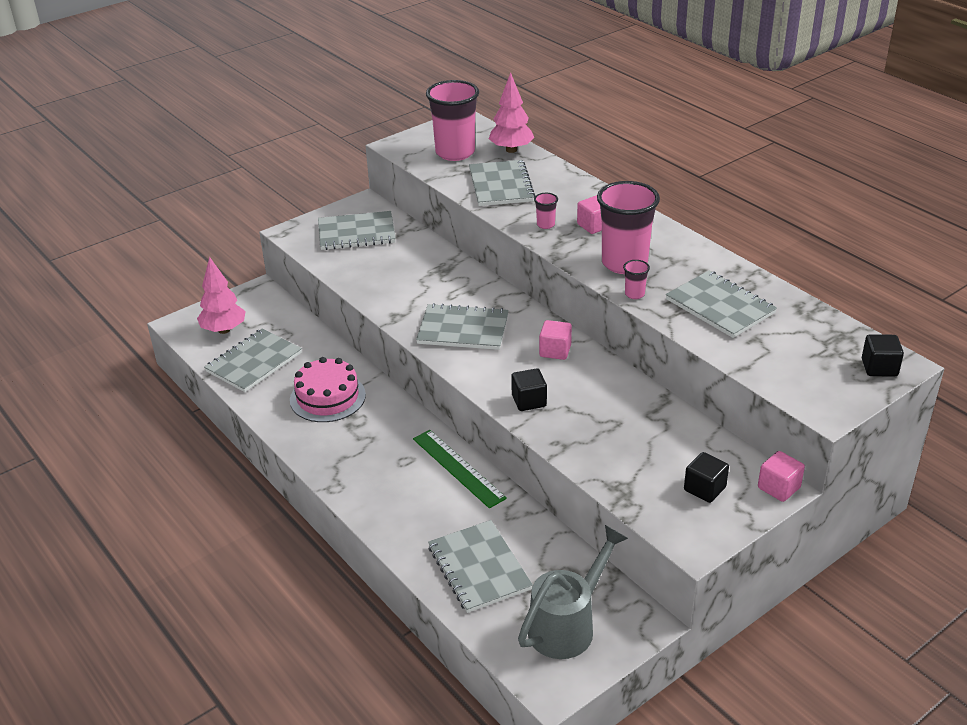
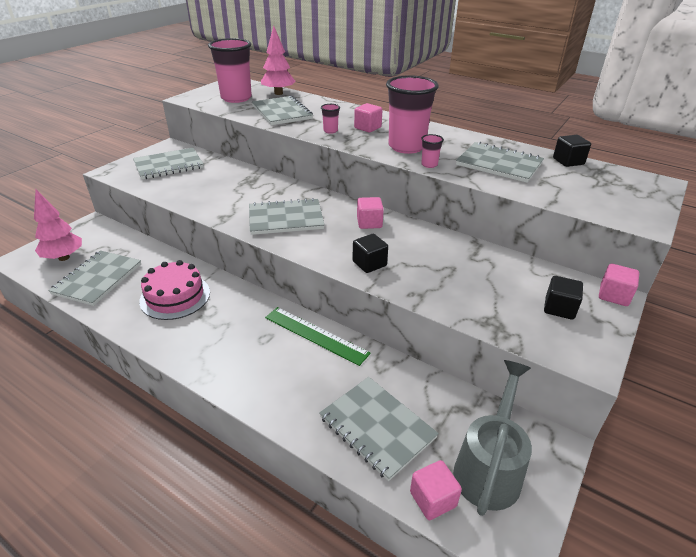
camera: 20 degrees left, 0 degrees up
black cube [862,334,904,376] -> black cube moved to [553,135,591,167]
none -> pink cube [410,460,462,520]

